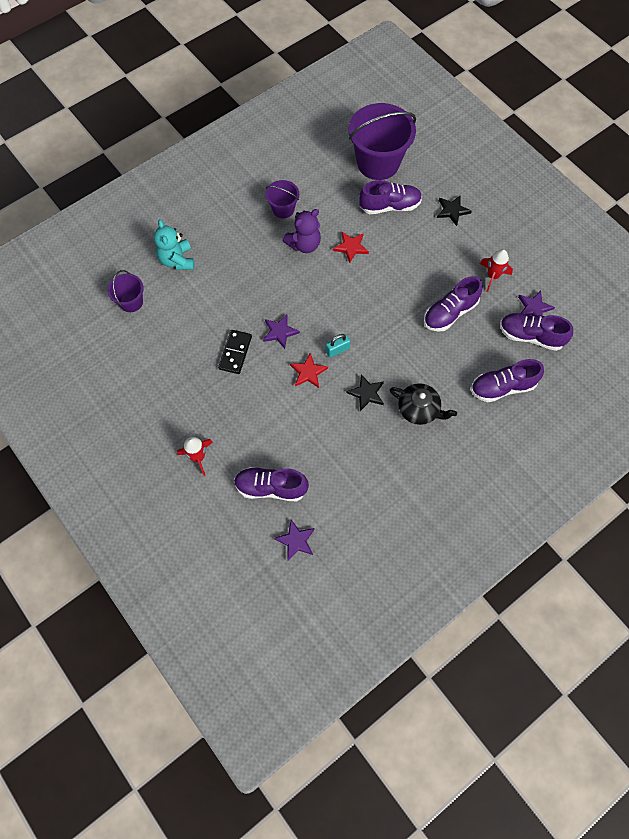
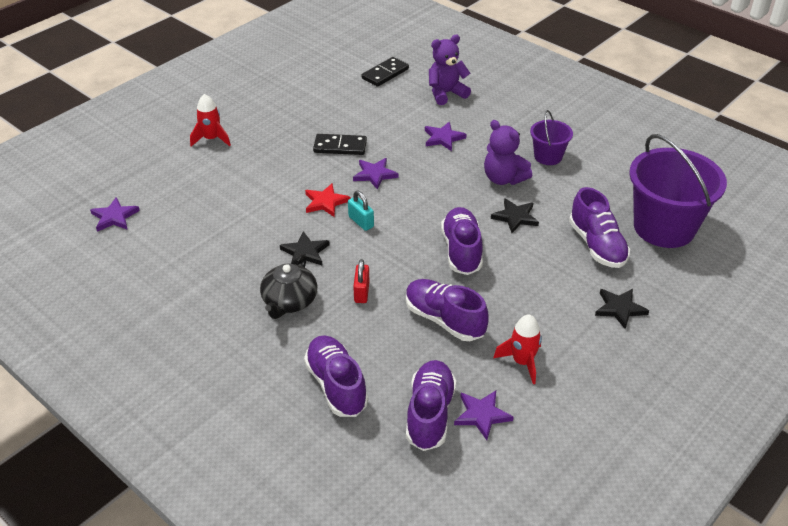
camera: 80 degrees right, 25 degrees down
purple bucket [107,270,144,312] -> black domino [362,57,409,87]
turquoise teddy bear [154,219,194,270] -> purple teddy bear [429,35,471,105]
purple shoe [234,467,309,501] -> purple shoe moved to [441,207,483,275]
red star [333,232,369,263] -> black star [491,198,539,233]
none -> red padlock [353,259,369,303]
none -> purple star [425,122,467,151]

